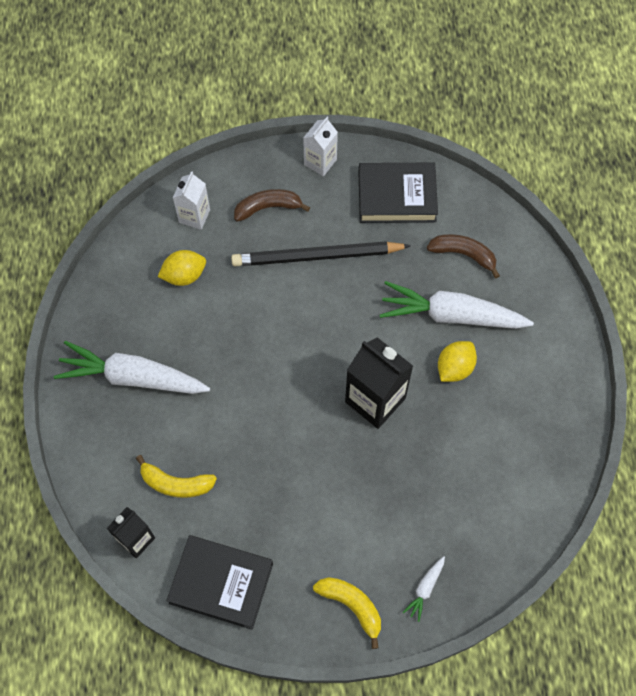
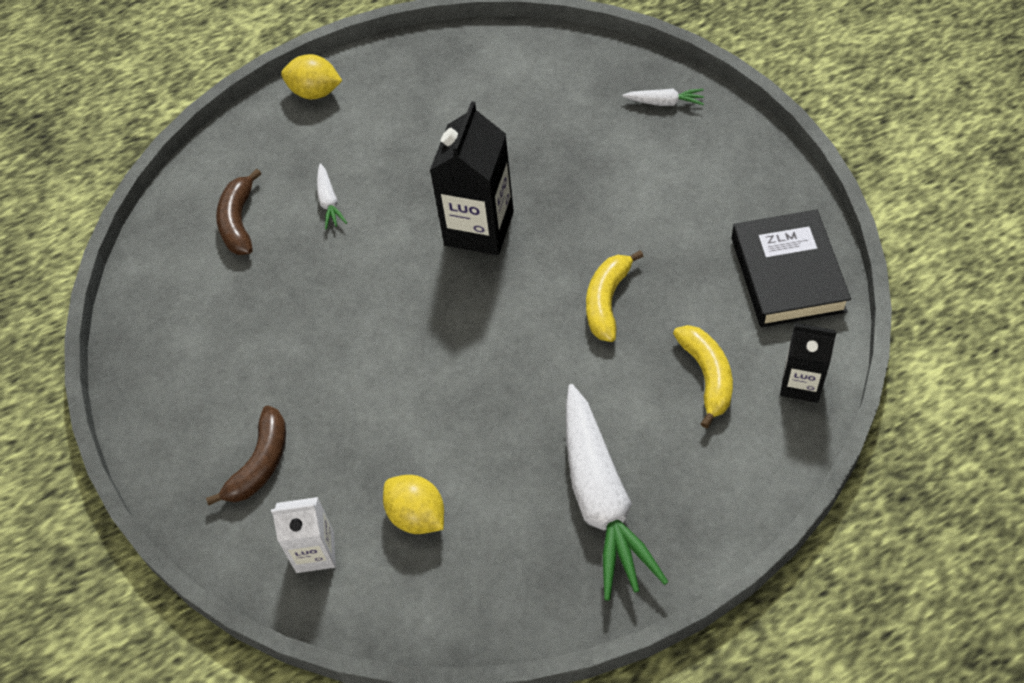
camera: 110 degrees left, 10 degrees down
black pencil [231,241,411,266] -> none
brown banana [234,189,310,222] -> brown banana turned 120 degrees counterclockwise [206,406,286,505]
white carton [303,117,338,176] -> none
yellow banana [313,577,381,649] -> yellow banana moved to [586,250,643,342]
black book [358,162,438,223] -> none
white carrot [380,281,534,329] -> white carrot [317,164,347,229], size x0.42
yellow lemon [438,341,477,382] -> yellow lemon moved to [281,54,342,99]

